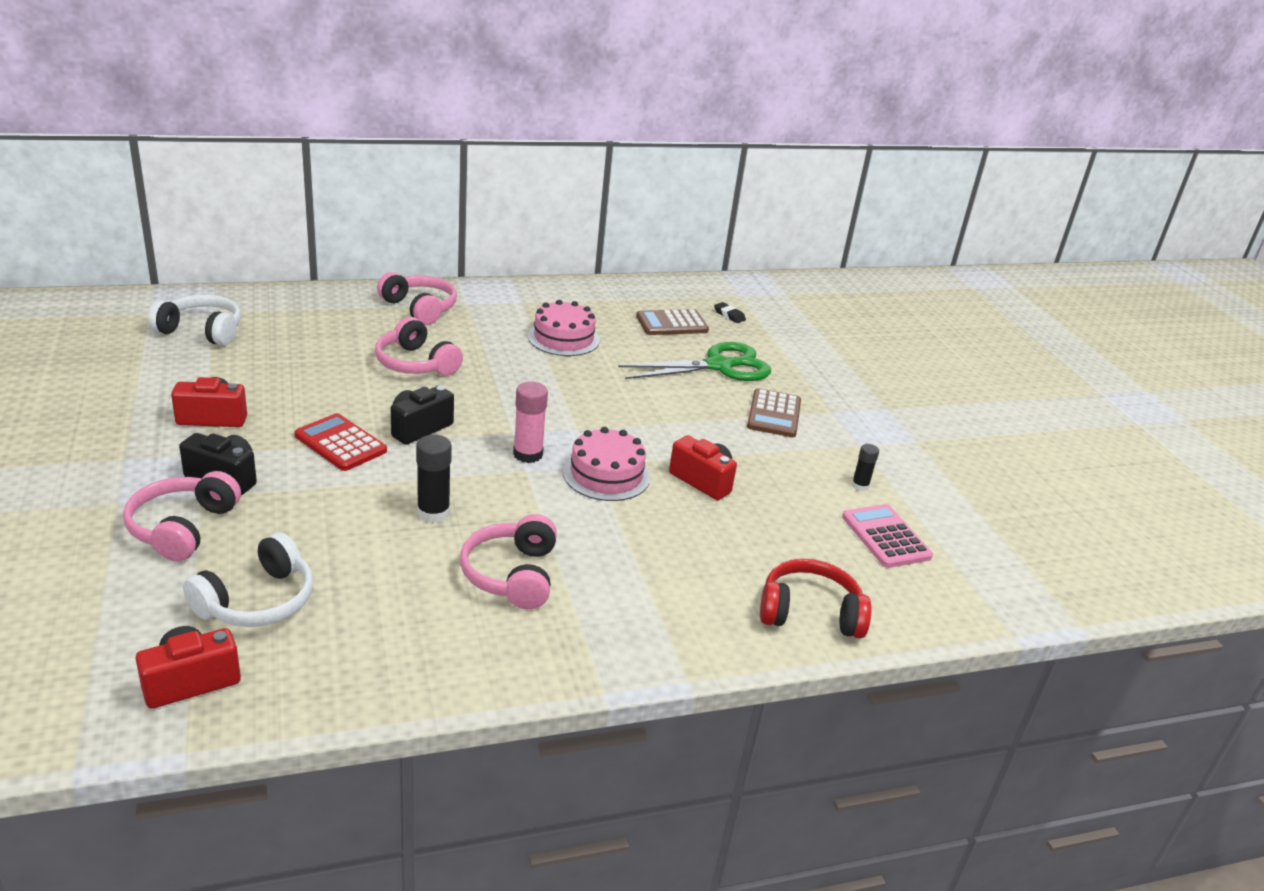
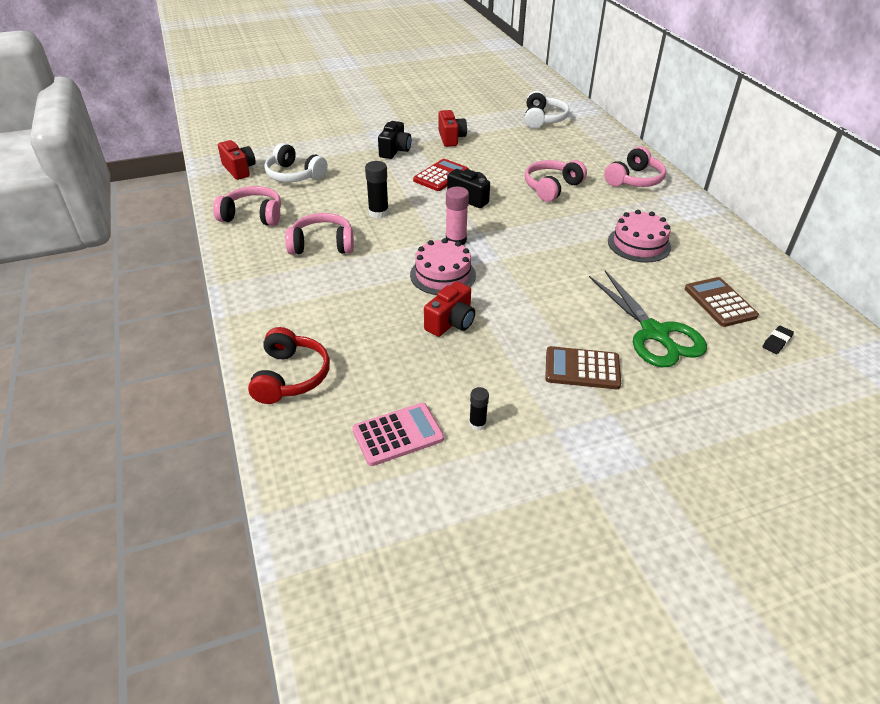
camera: 90 degrees right, 10 degrees up
pink headphones [123,471,241,561] -> pink headphones moved to [213,186,281,226]

